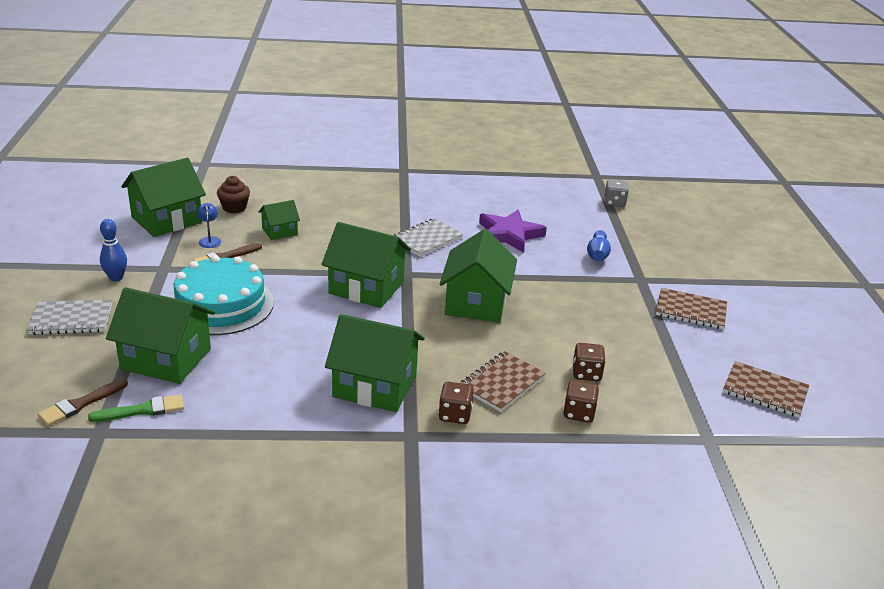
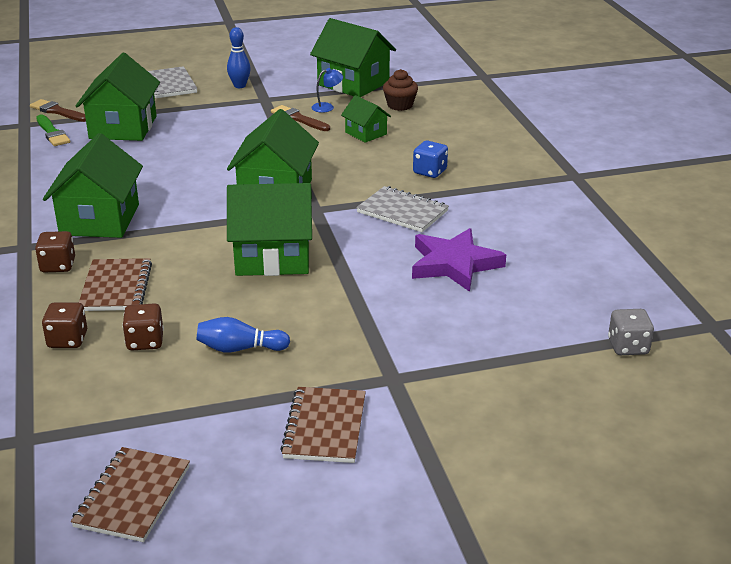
camera: 80 degrees right, 0 degrees up
turquoise cake [171,255,274,335] -> none
brown notebook [461,351,546,412] -> brown notebook turned 60 degrees clockwise [79,258,152,311]
blue bowling pin [587,230,611,261] -> blue bowling pin moved to [197,317,290,352]
none -> blue dice [413,141,448,178]

